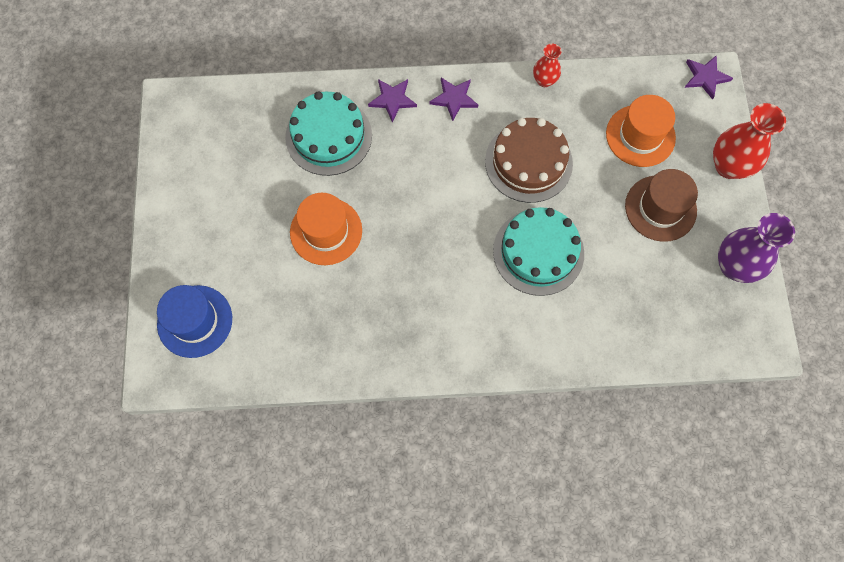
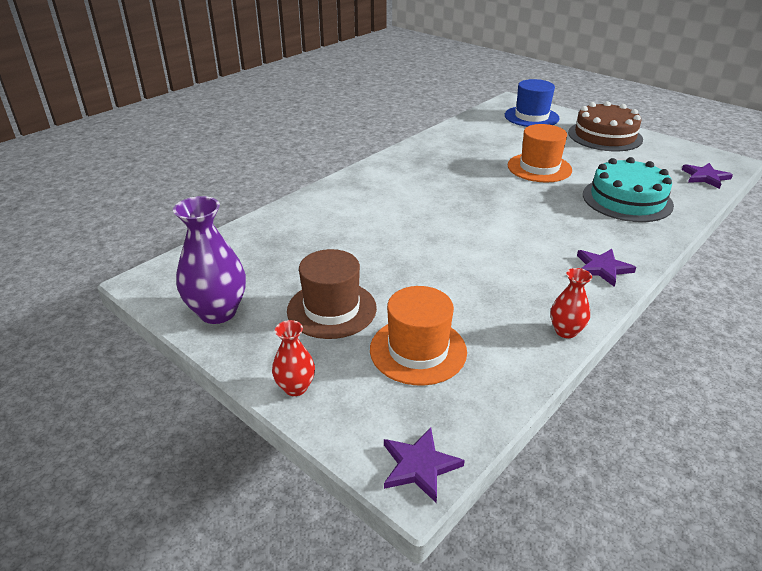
camera: 135 degrees right, 35 degrees down
purple star [368,79,417,122] -> purple star moved to [682,163,733,189]
brown cake [485,118,573,203] -> brown cake moved to [568,101,643,151]
turquoise cake [493,207,584,296] -> none
red vase [713,103,786,179] -> red vase [272,320,315,396], size x0.56

